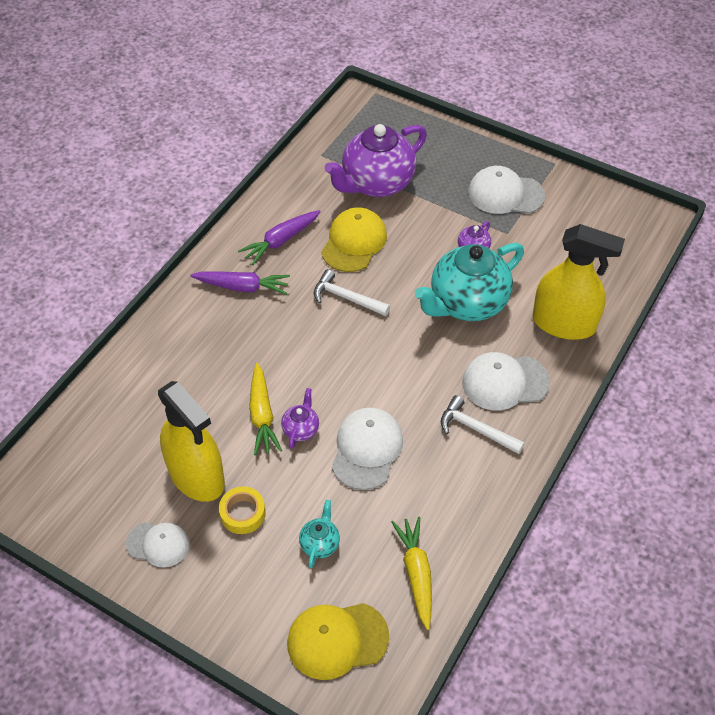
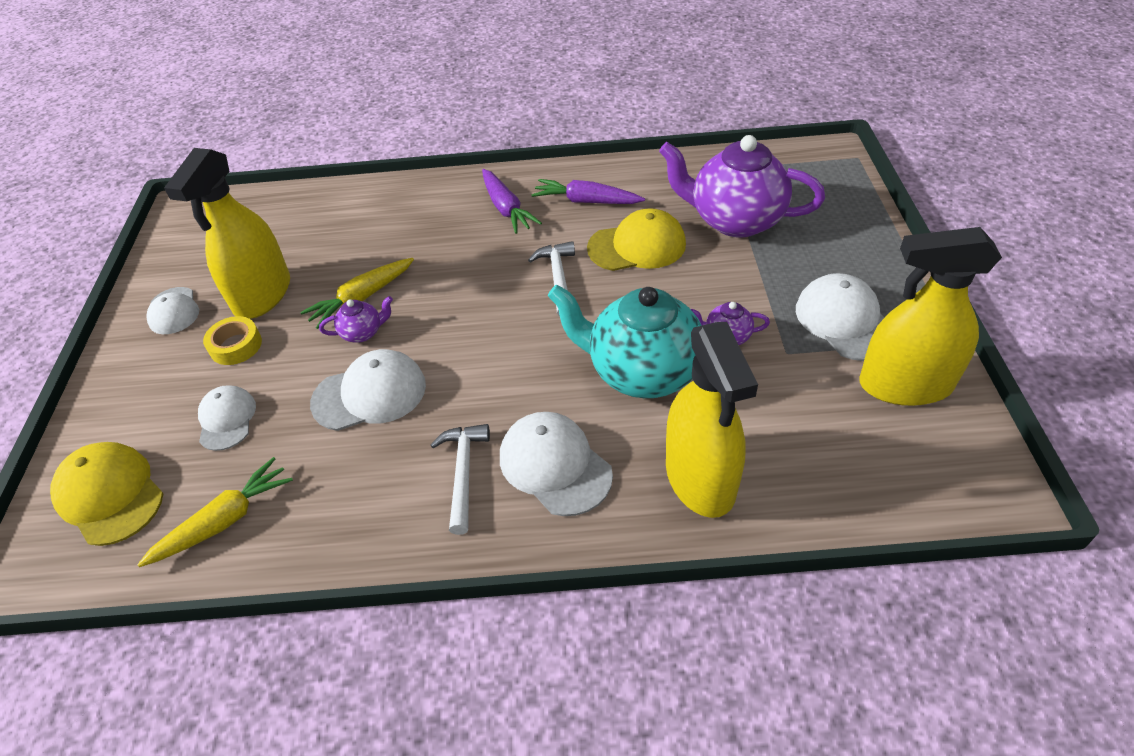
camera: 60 degrees right, 5 degrees down
turquoise teapot [299,500,340,568] -> white cap [198,385,256,451]
none -> yellow spray bottle [859,227,1002,406]

